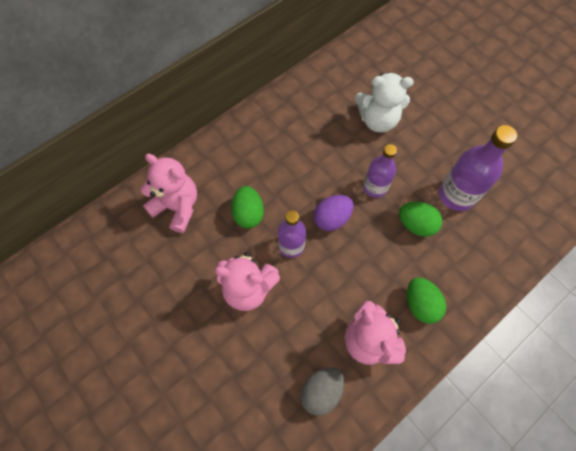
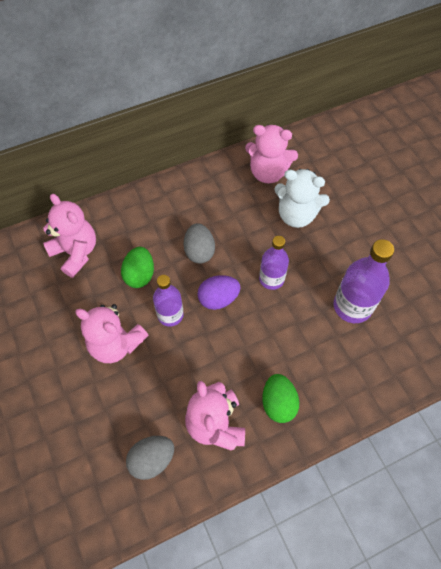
camera: 15 degrees right, 5 degrees down
green egg [399,202,442,237] -> none
none -> grey egg [184,223,215,264]
none -> pink teddy bear [245,125,298,183]

